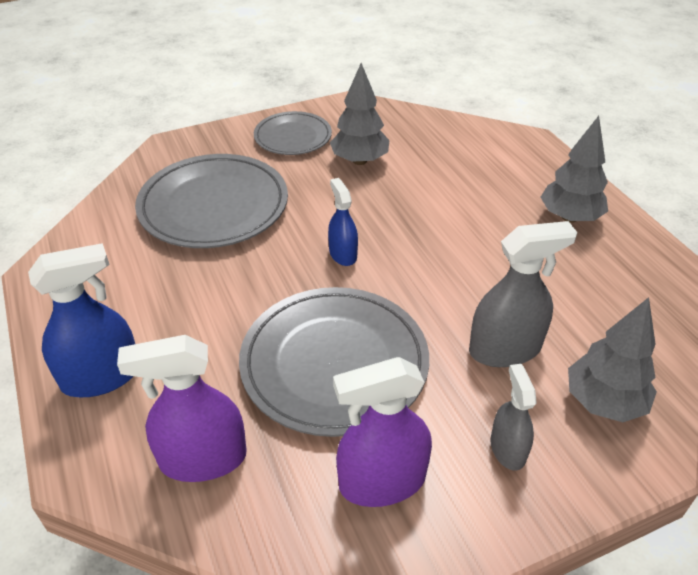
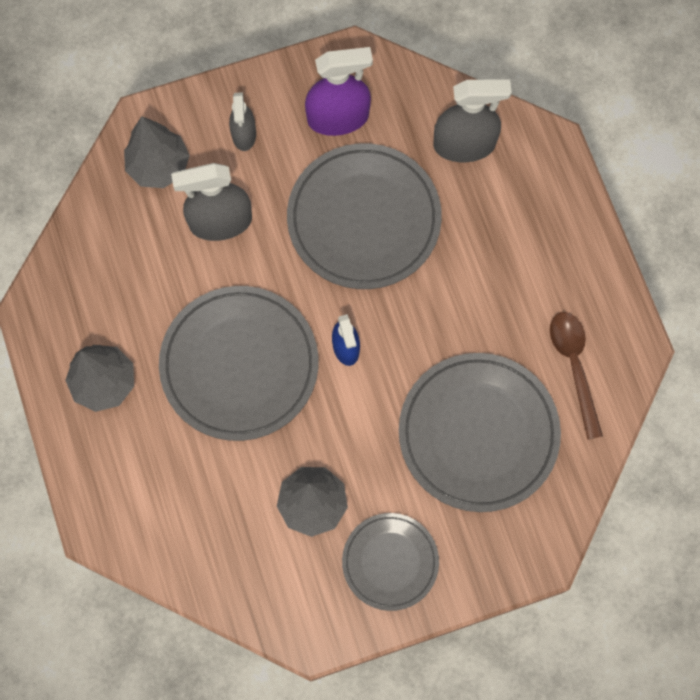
camera: 175 degrees left, 30 degrees up
blue spray bottle [28,243,135,397] -> none
purple spray bottle [117,335,247,482] -> grey spray bottle [433,79,512,162]
none -> grey plate [159,286,319,441]
none -> brown spoon [550,312,603,440]

